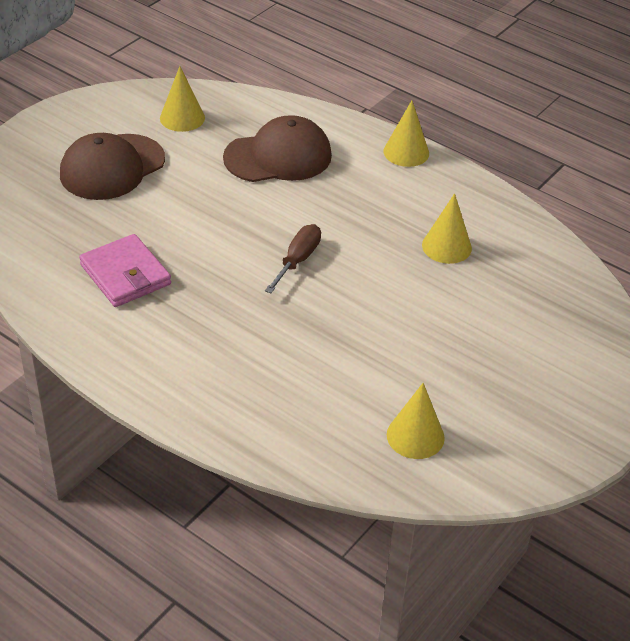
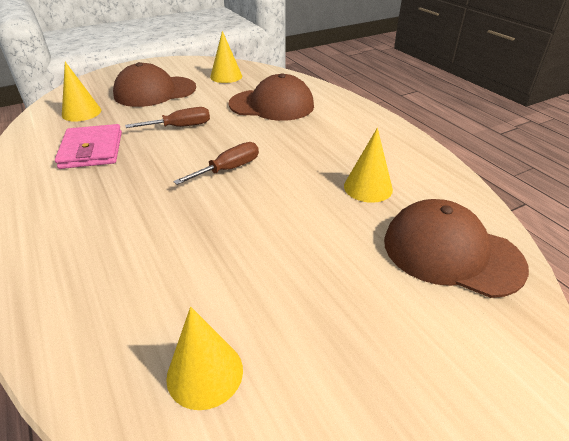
camera: 25 degrees right, 5 degrees down
yellow cone [384,101,429,167] -> yellow cone moved to [62,62,101,122]
none -> brown screwdriver [125,107,210,128]
none -> brown cap [384,199,529,298]

